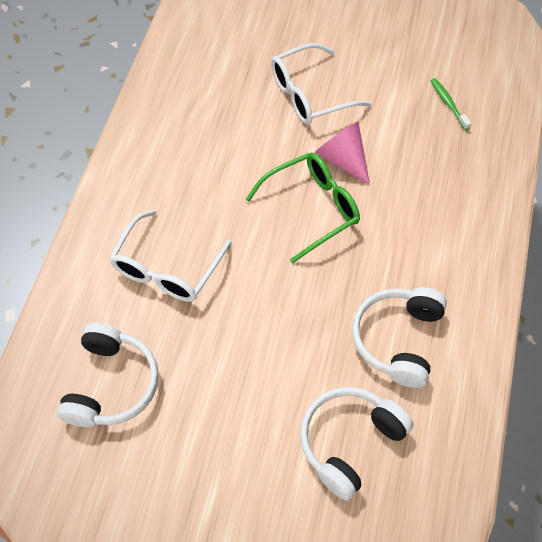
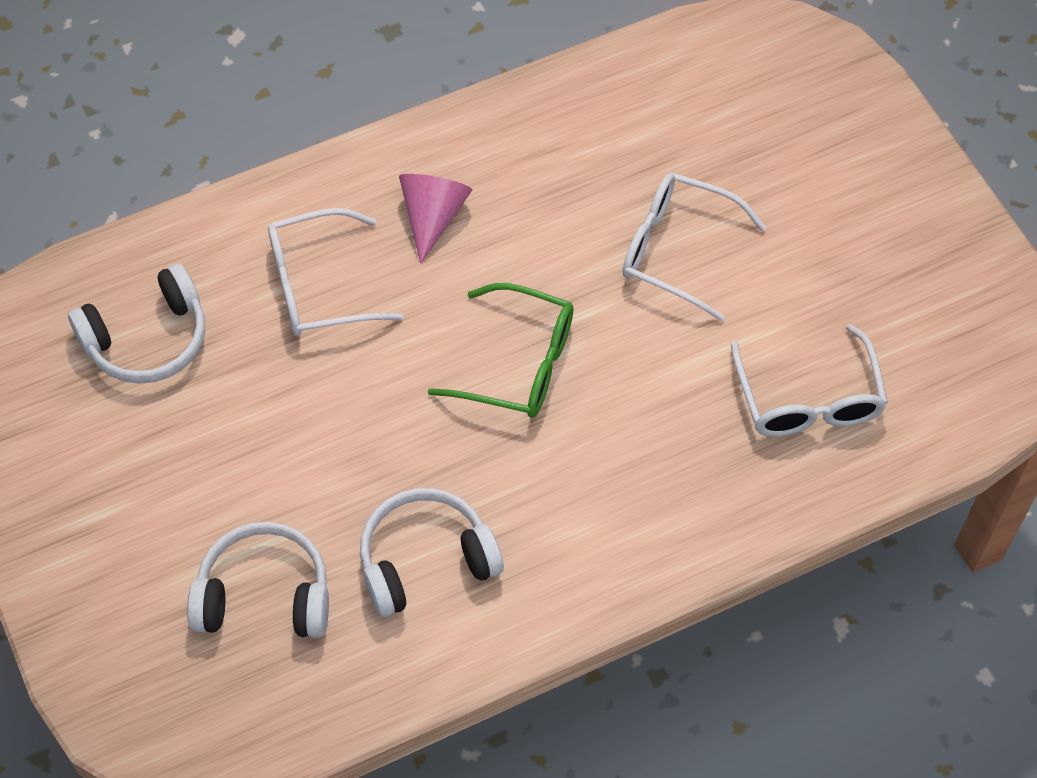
camera: 50 degrees right, 0 degrees up
pink cone [315,122,370,185] -> pink cone moved to [399,174,472,264]
green toothbrush [430,78,471,130] -> white glasses [731,324,888,437]

